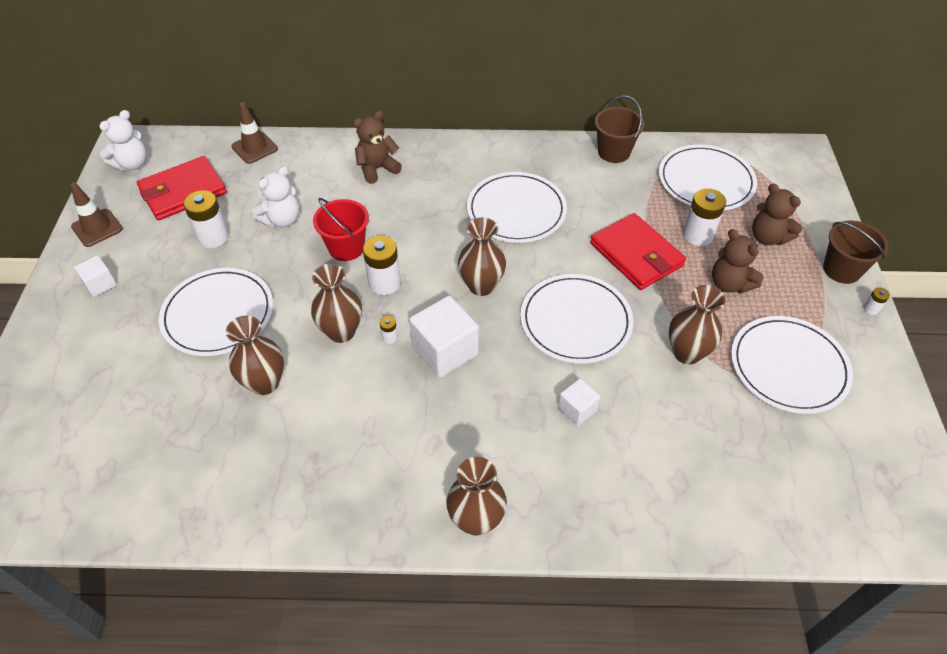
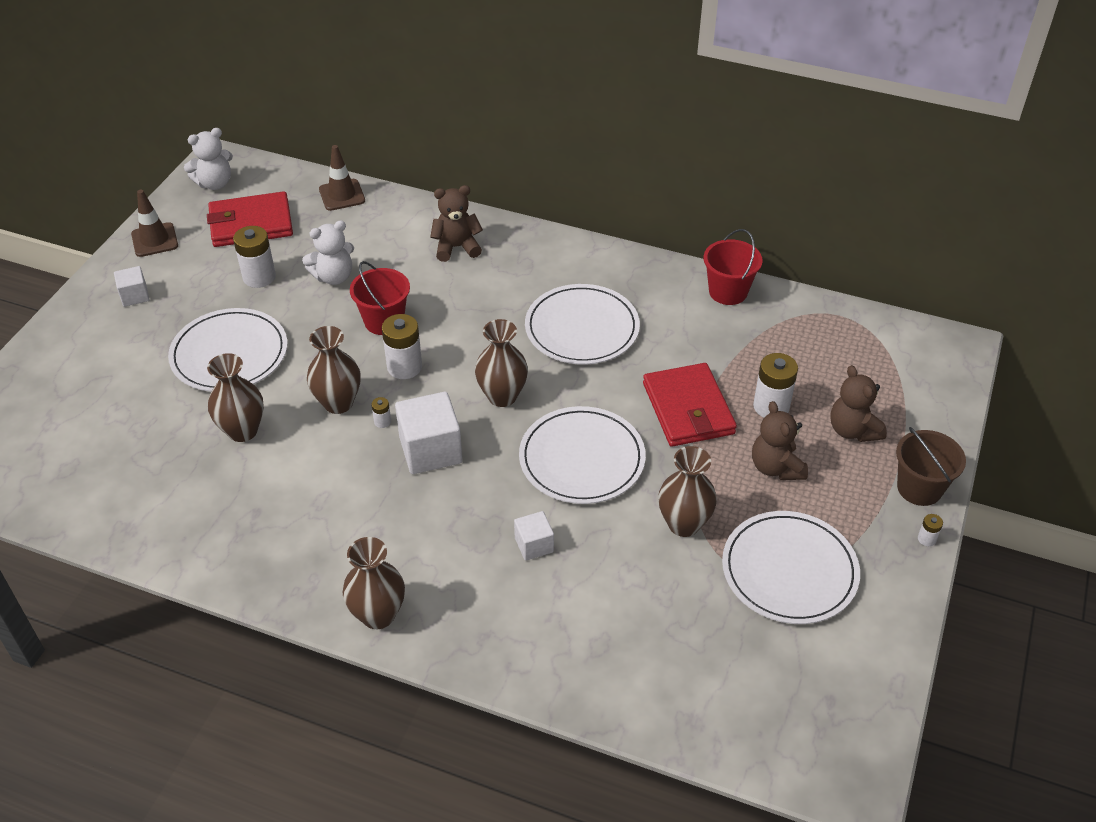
camera: 20 degrees right, 5 degrees down
brown bucket [595,95,645,163] -> red bucket [704,229,763,305]
white plate [659,145,757,210] -> none

